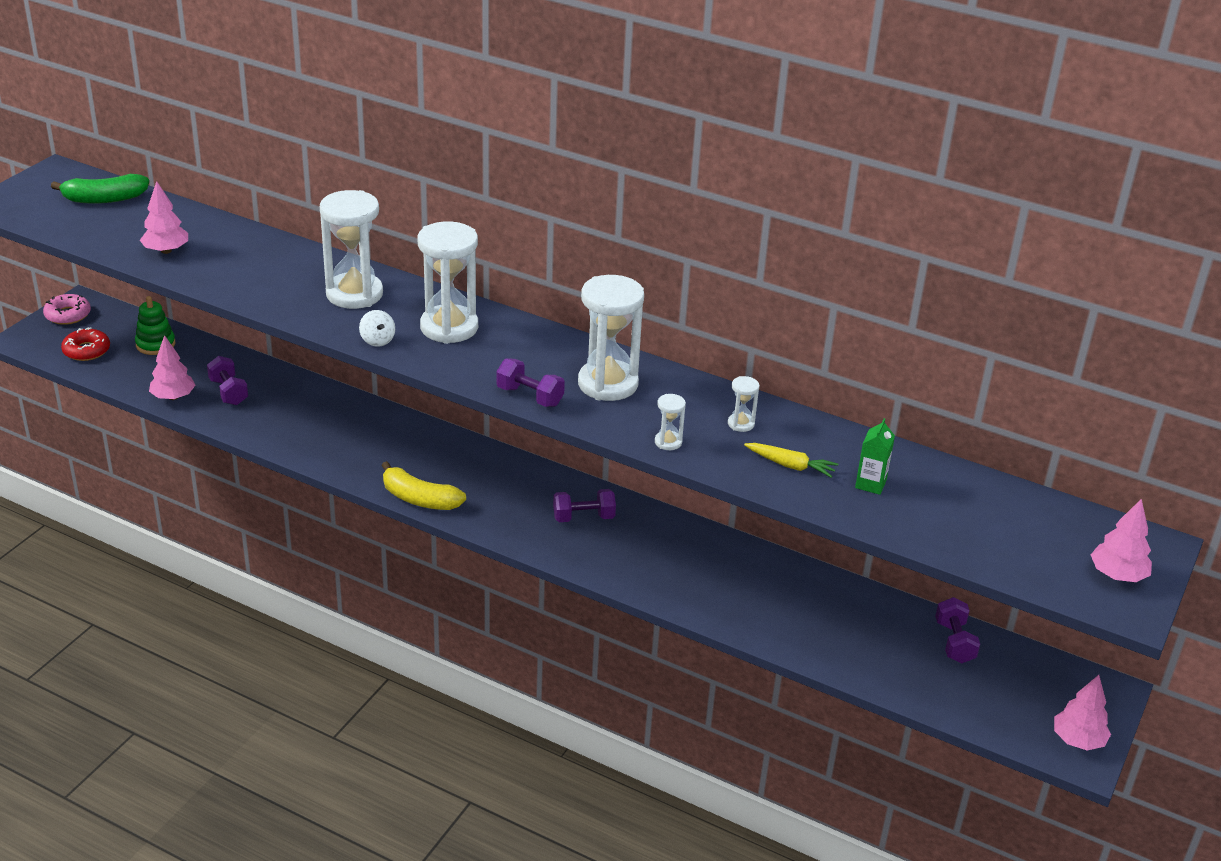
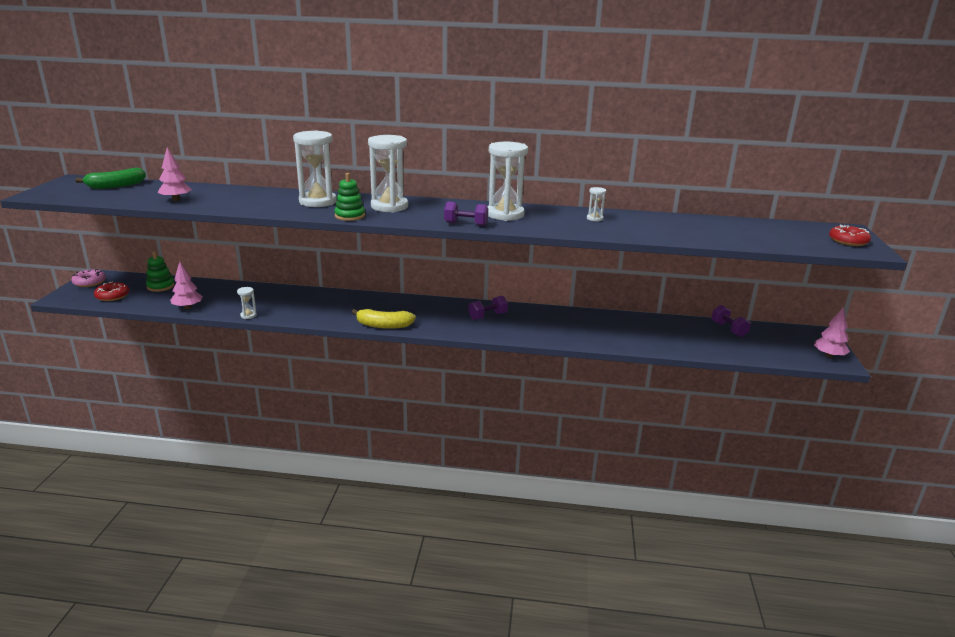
camera: 20 degrees left, 10 degrees down
purple dumbbell [207,356,248,405] -> none
white spinning top [359,310,395,347] -> green stacking toy [334,173,365,221]
white hourglass [655,394,686,450] -> white hourglass moved to [237,287,257,319]
yellow carrot [744,443,838,478] -> none
green carton [855,418,895,495] -> none
pink tree [1091,499,1152,582] -> red donut [829,225,871,246]

